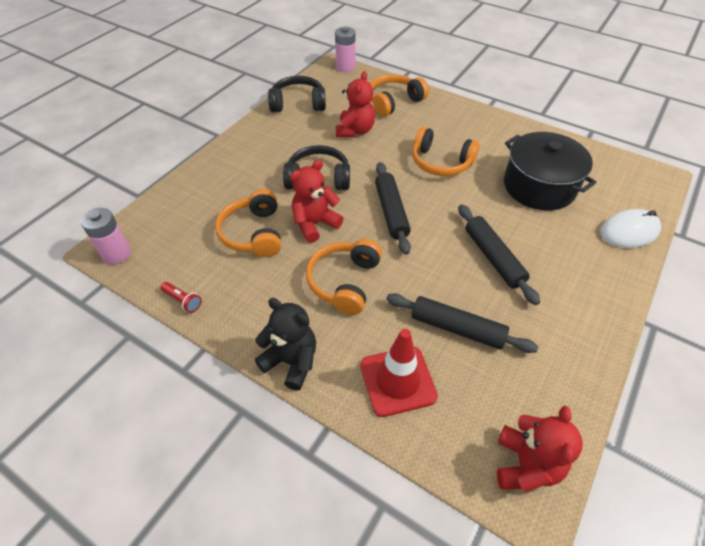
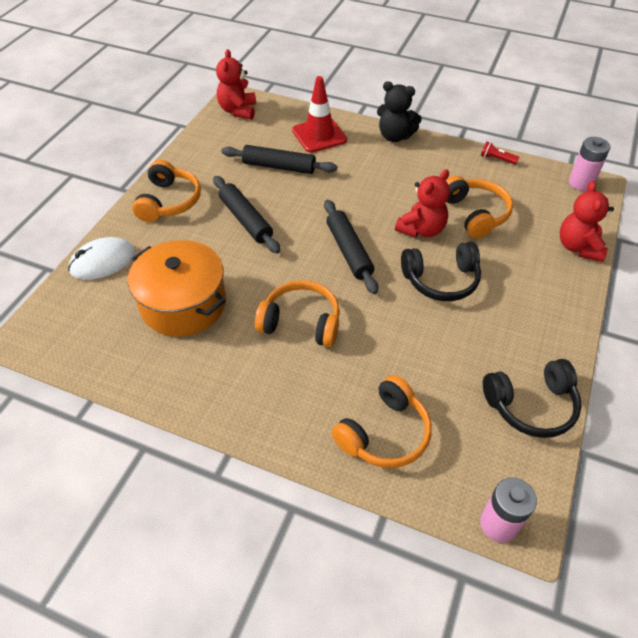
camera: 170 degrees right, 0 degrees up
orange headphones [306,239,382,315] -> orange headphones moved to [132,160,201,222]
red teddy bear [336,71,375,137] -> red teddy bear moved to [560,181,614,262]
black pot [504,132,597,210] -> orange pot [128,240,226,336]

